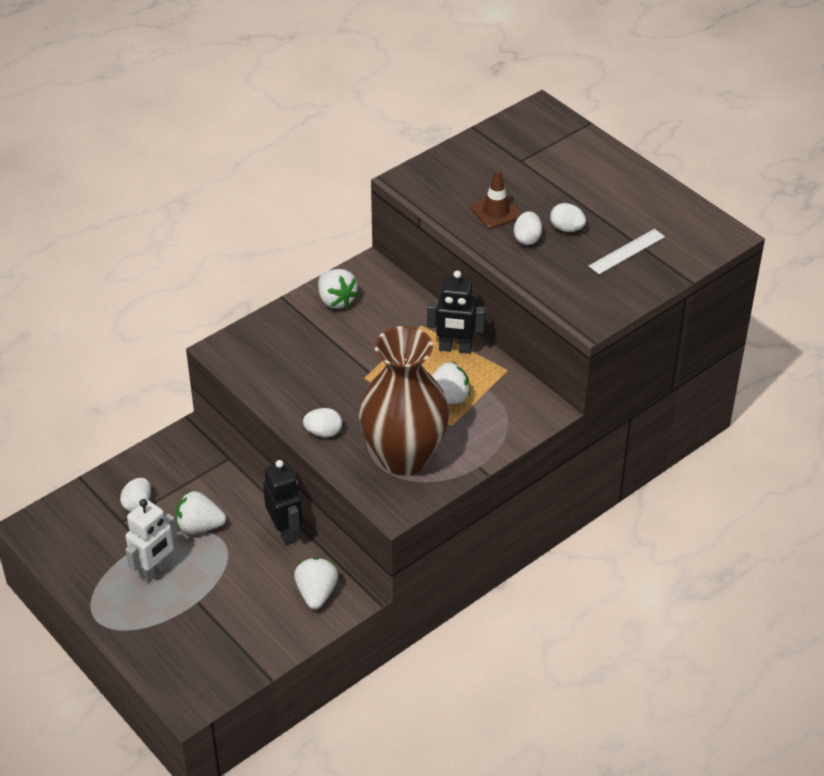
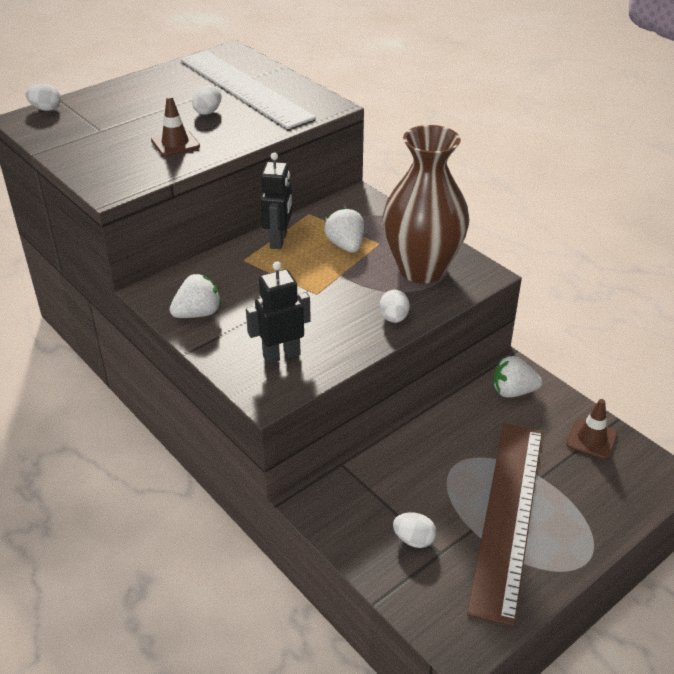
camera: 90 degrees left, 5 degrees down
white robot [125,499,177,584] -> brown ruler [467,424,542,626]
white strawberry [176,491,226,534] -> none
black robot [263,460,302,545] -> black robot moved to [246,261,311,364]
white egg [514,211,542,245] -> white egg moved to [25,84,61,111]
white ruler [589,229,665,274] -> white ruler [180,51,316,129], size x2.44
none -> brown traffic cone [566,399,618,460]

